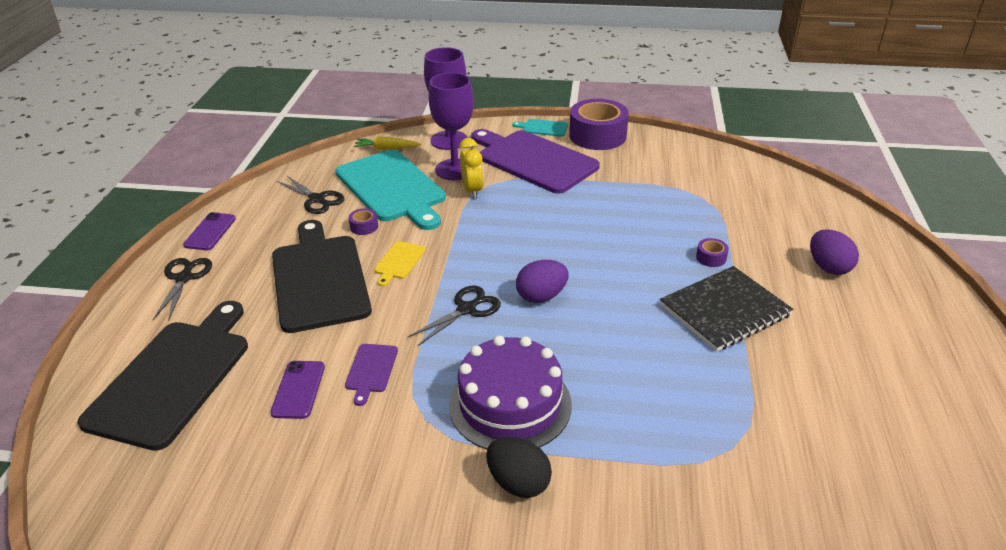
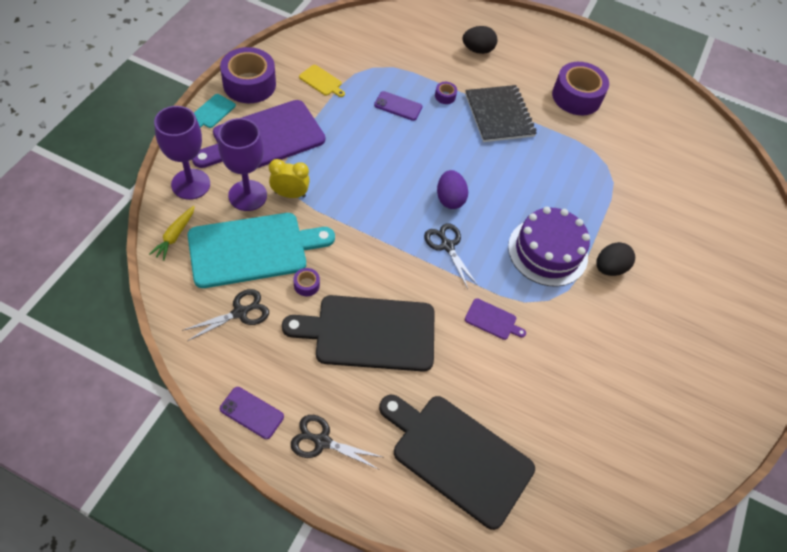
camera: 80 degrees left, 20 degrees up
purple phone [270,361,325,419] -> purple phone moved to [374,91,422,121]
yellow cutting board [374,241,426,286] -> yellow cutting board moved to [299,65,345,97]
purple egg [810,229,859,275] -> black egg [463,26,498,54]
none -> purple tape [552,62,609,115]

